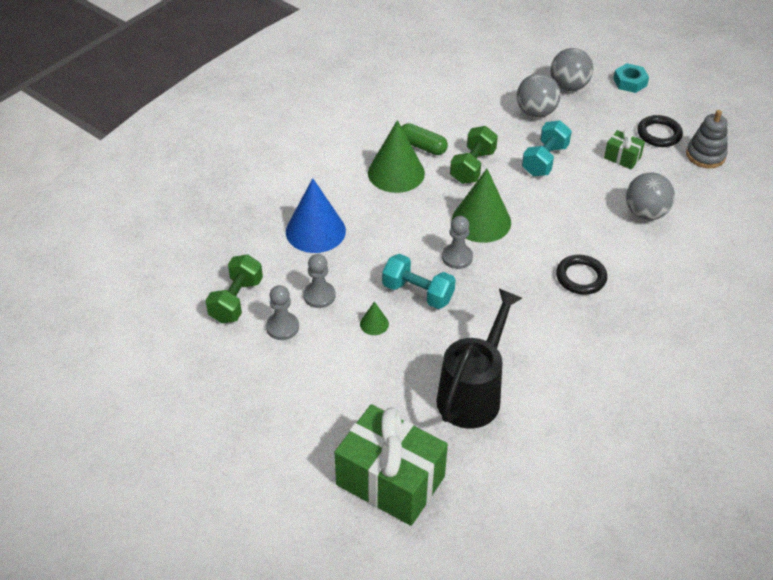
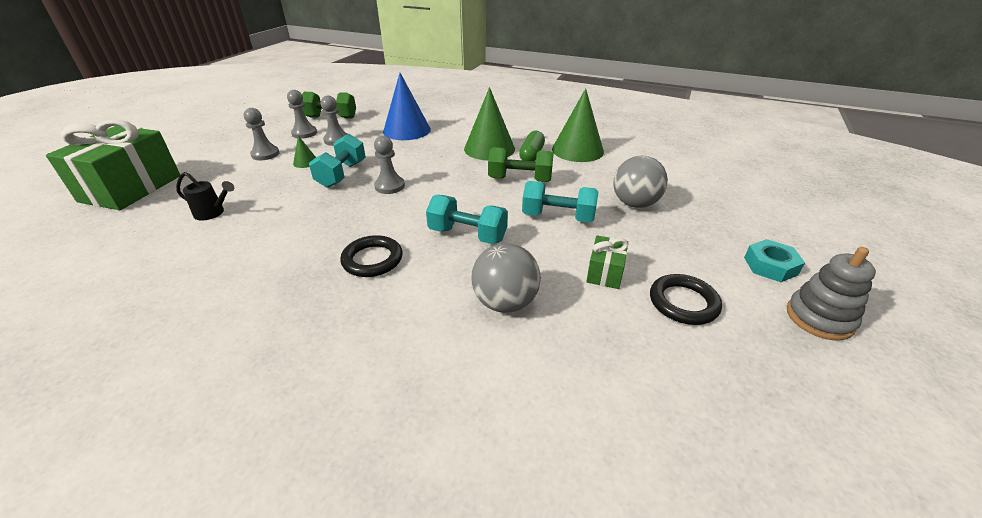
camera: 75 degrees right, 10 degrees down
black watering can [436,289,522,429] -> black watering can [176,172,234,221], size x0.46
green cone [452,169,511,243] -> green cone moved to [552,88,604,162]
grey ball [550,48,593,91] -> none
grey stacking toy [686,110,728,168] -> grey stacking toy moved to [787,247,876,341]
none -> grey pawn [244,108,280,160]
none -> turquoise dumbbell [426,195,508,244]

